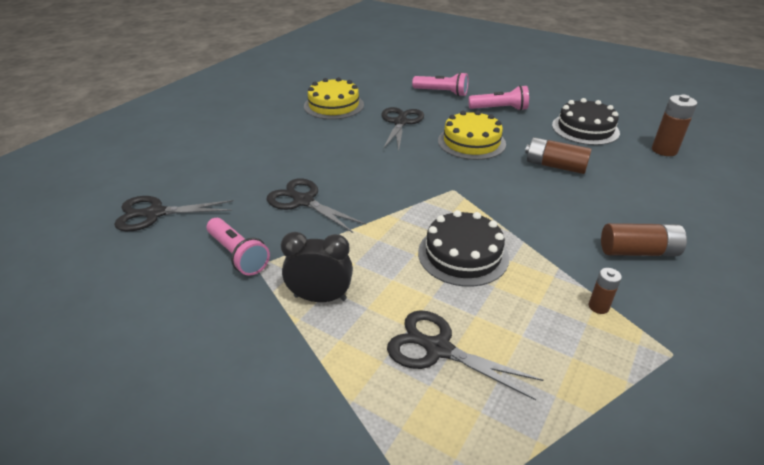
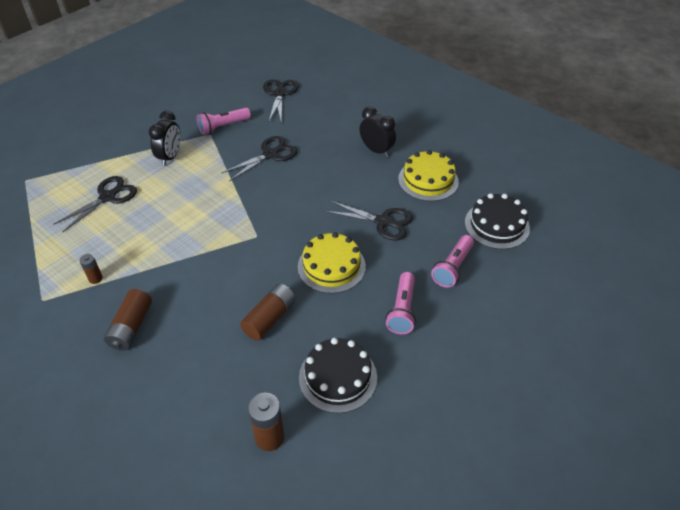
camera: 100 degrees right, 10 degrees up
black cake [418,210,509,287] -> black cake moved to [465,193,530,249]
none -> black clock [360,106,396,157]

